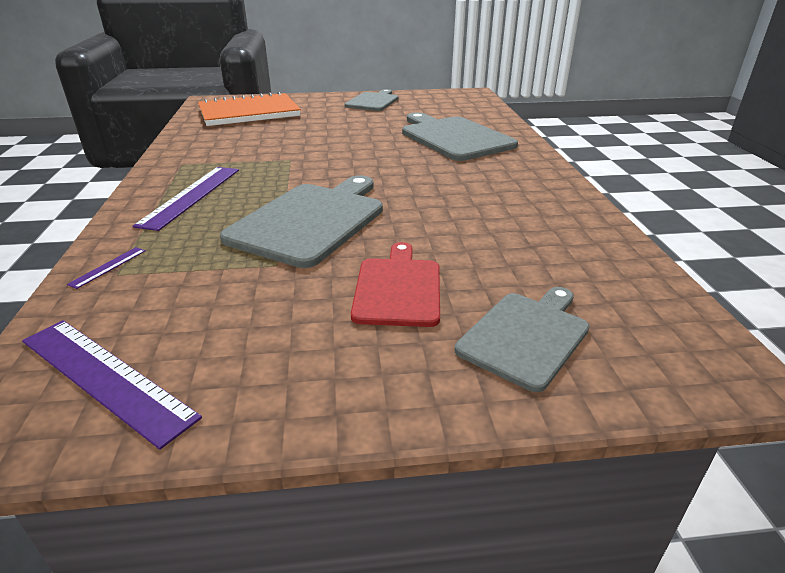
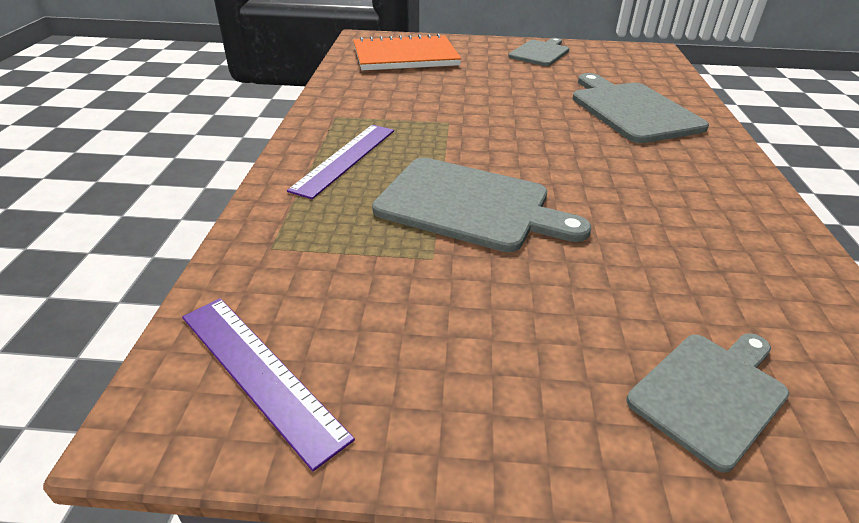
camera: 10 degrees right, 5 degrees up
purple ruler [67,247,146,289] -> none
grey cutting board [220,175,383,268] -> grey cutting board turned 75 degrees clockwise [372,158,591,252]
red cutting board [351,242,440,327] -> none

